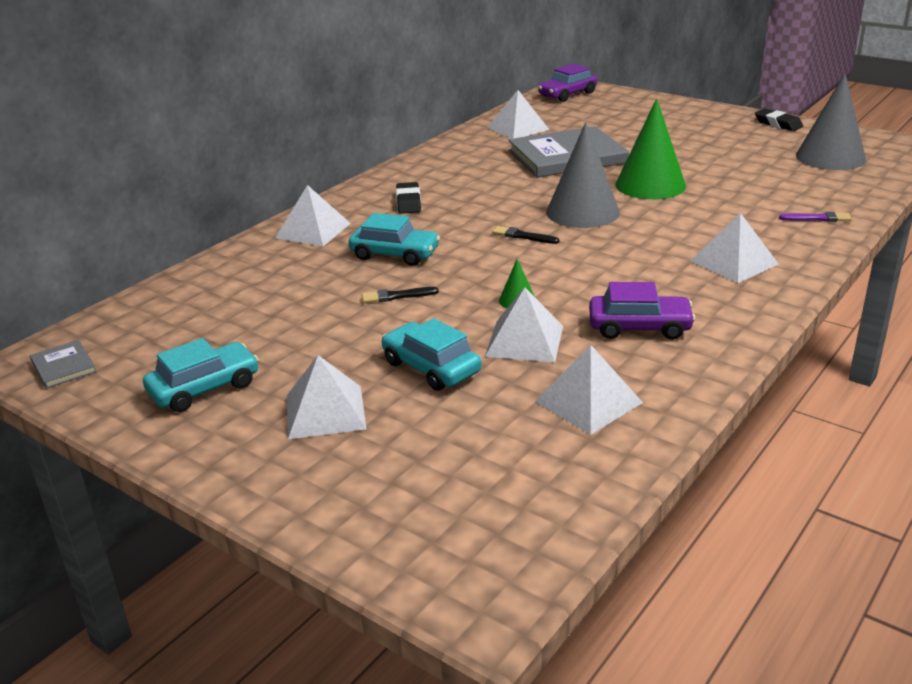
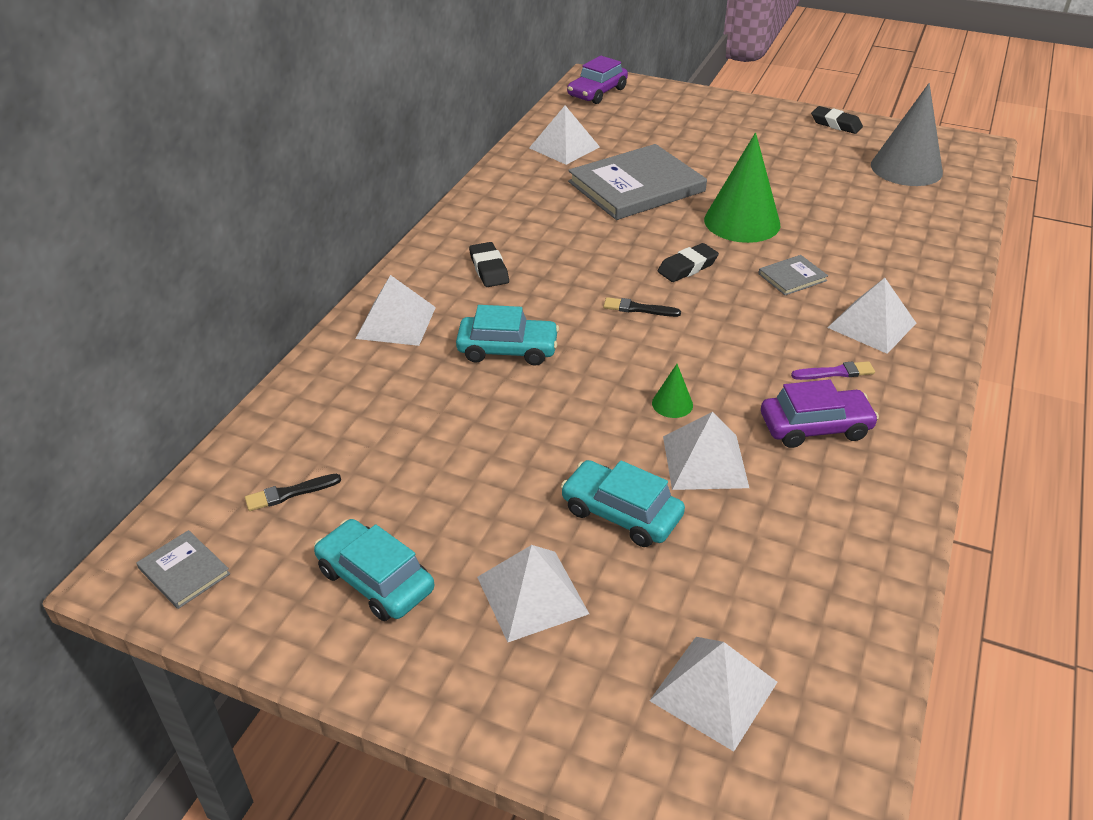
camera: 15 degrees left, 10 degrees up
turquoise car [143,338,259,412] -> turquoise car turned 90 degrees counterclockwise [314,519,434,621]
black brush [362,287,439,303] -> black brush moved to [245,474,341,511]
white pyramid [535,345,643,435] -> white pyramid moved to [649,637,777,751]
grey cone [546,122,620,228] -> black eraser [658,243,719,282]
purple brush [779,212,852,222] -> purple brush moved to [791,361,875,380]
none -> grey book [758,255,828,295]

